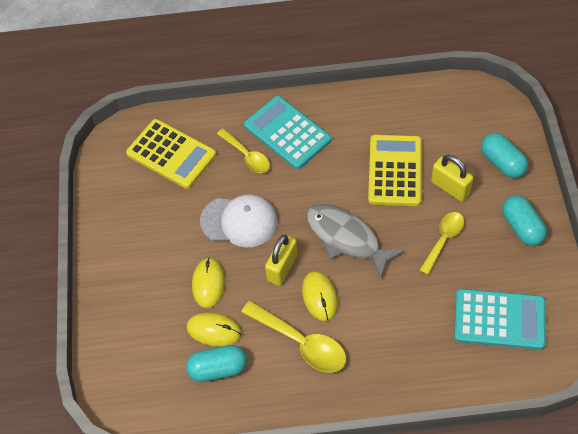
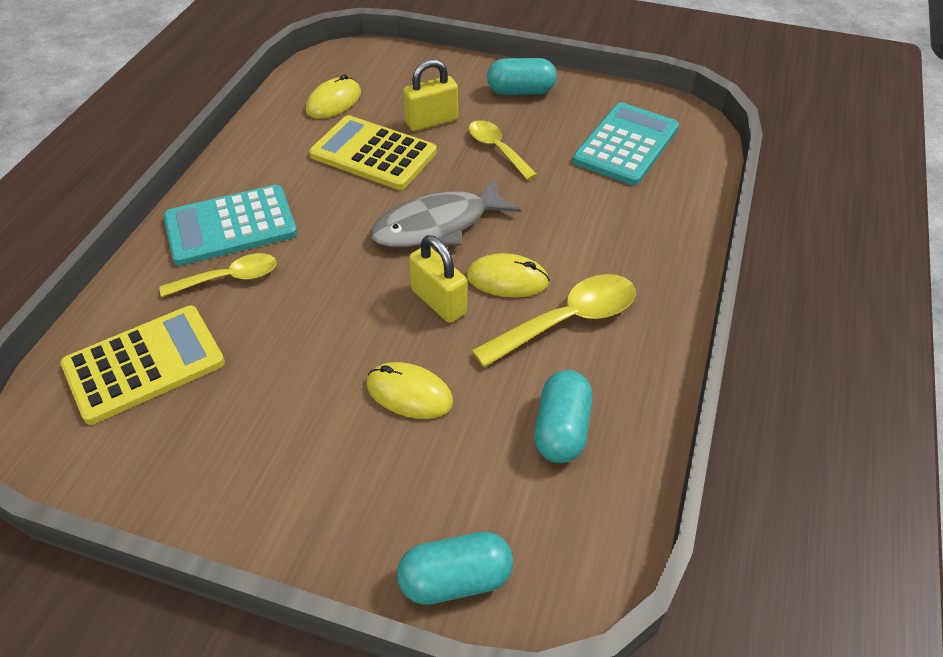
camera: 70 degrees left, 10 degrees down
yellow mouse [187,313,242,347] -> yellow mouse moved to [306,74,361,119]
white cap [200,194,278,247] -> none
turquoise capsule [481,133,528,178] -> turquoise capsule moved to [397,532,513,605]

